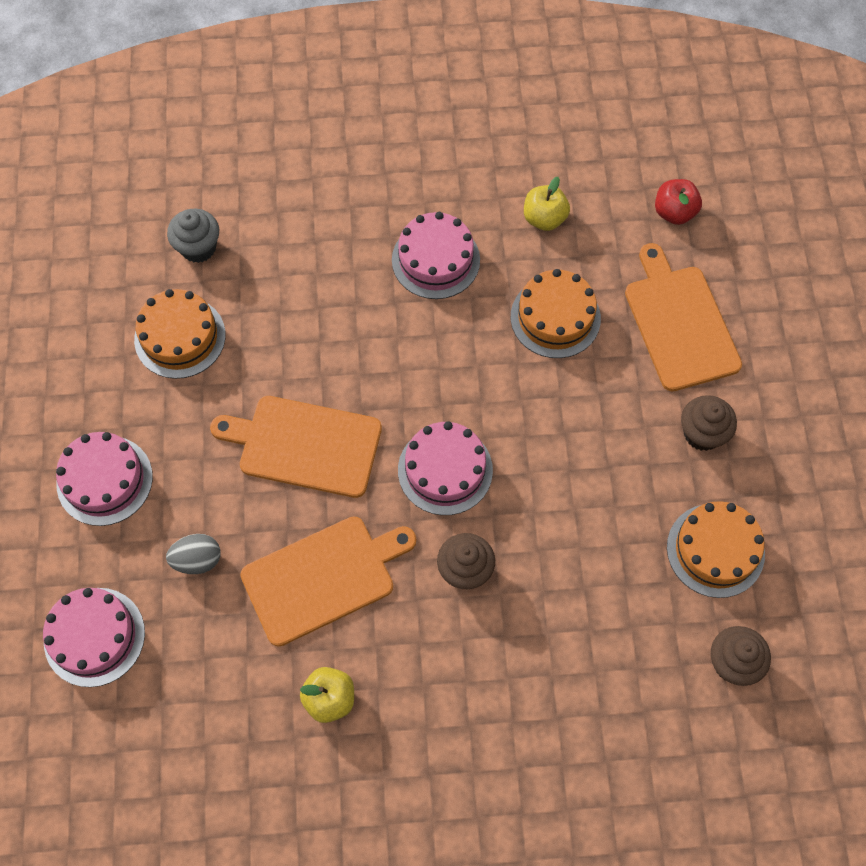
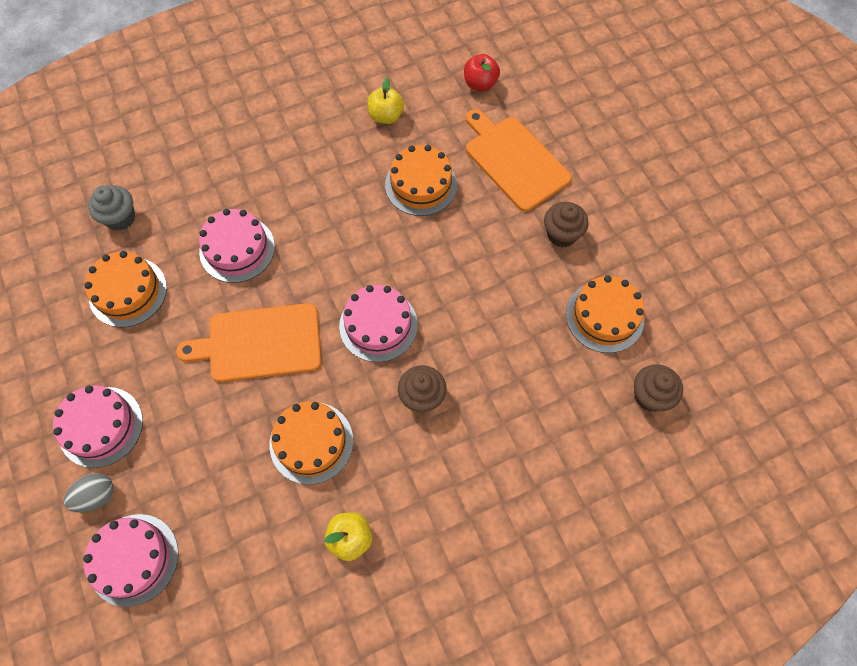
camera: 20 degrees left, 0 degrees up
grey egg [166,534,221,574] -> grey egg moved to [64,473,114,513]
orange cutting board [240,516,416,647] -> orange cake [270,401,353,485]
pink cake [392,212,480,299] -> pink cake moved to [199,209,275,283]

